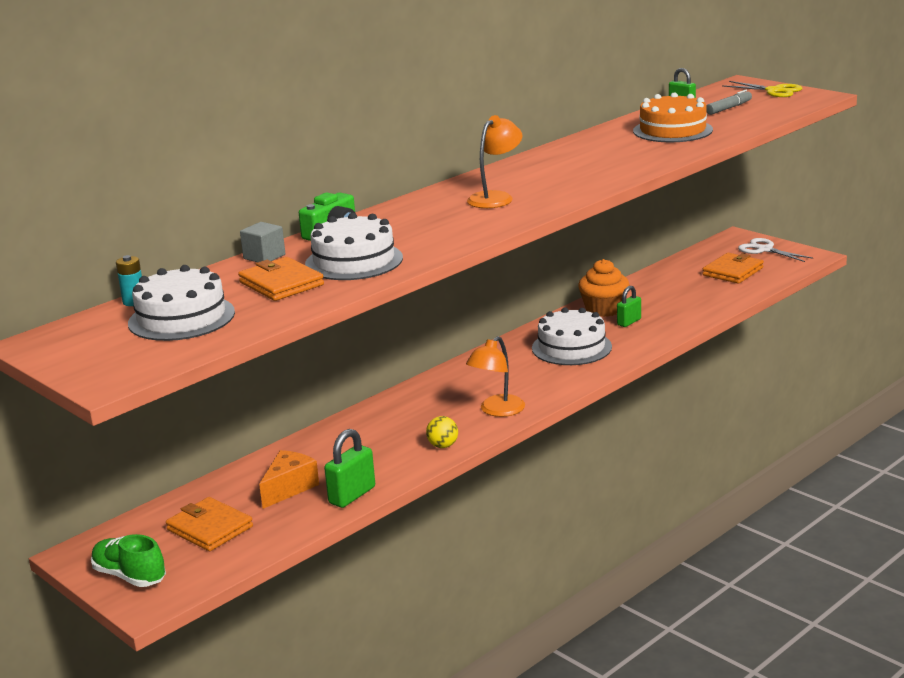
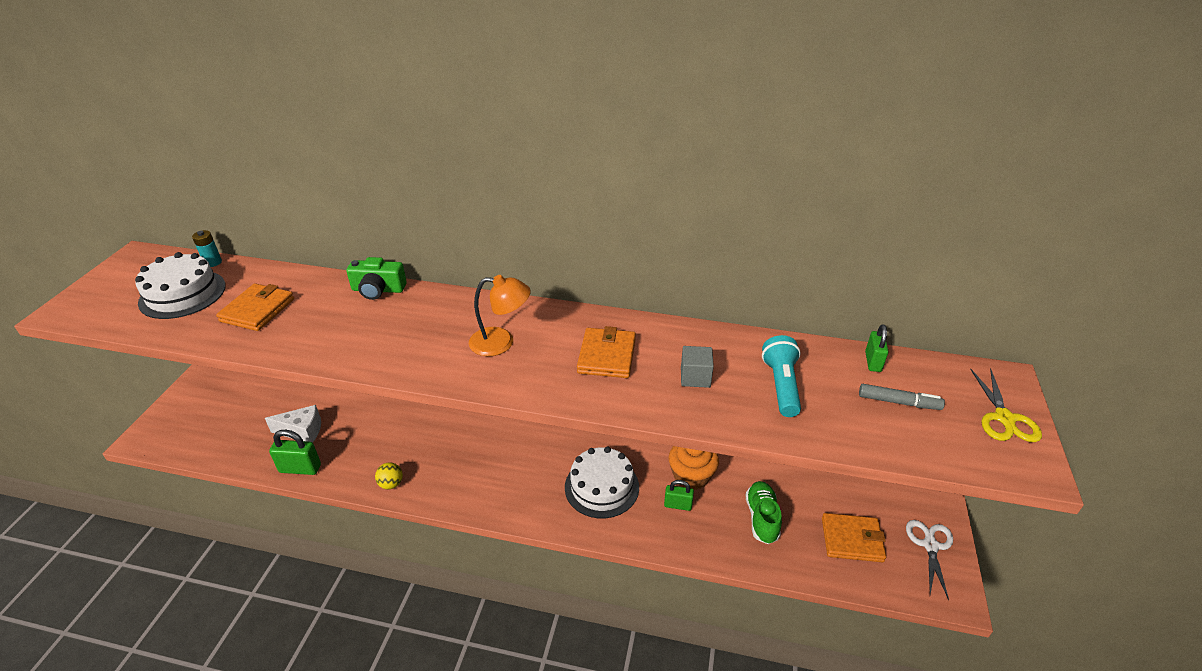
camera: 55 degrees right, 15 degrees up
green shoe [91,534,166,587] -> green shoe moved to [746,481,782,544]
orange wallet [166,497,253,551] -> orange wallet moved to [577,326,636,378]
grey cube [240,222,285,262] -> grey cube moved to [681,346,714,388]
orange cheese [259,450,319,509] -> white cheese [265,405,321,443]
white cake [305,213,403,280] -> none
orange lamp [466,336,525,417] -> none
orange cake [633,92,713,142] -> turquoise flashlight [762,335,801,417]

